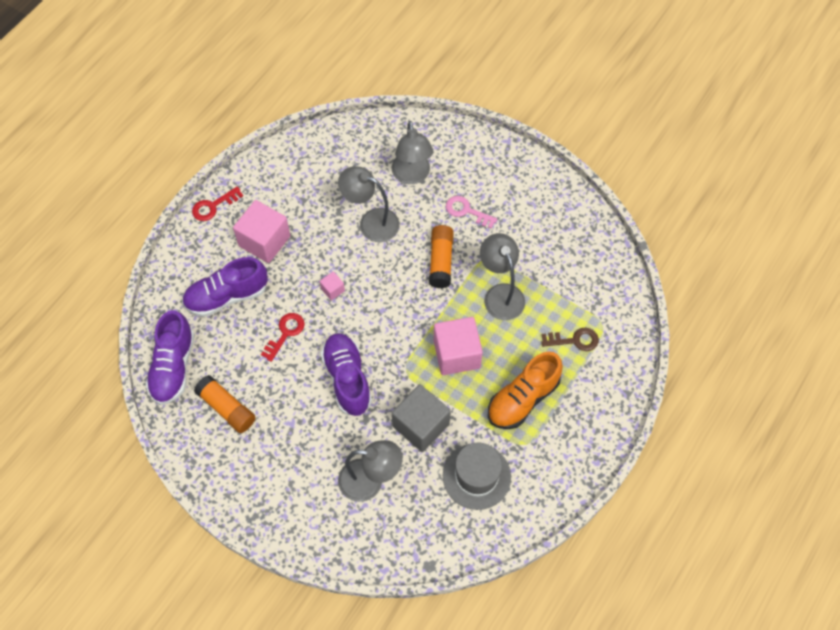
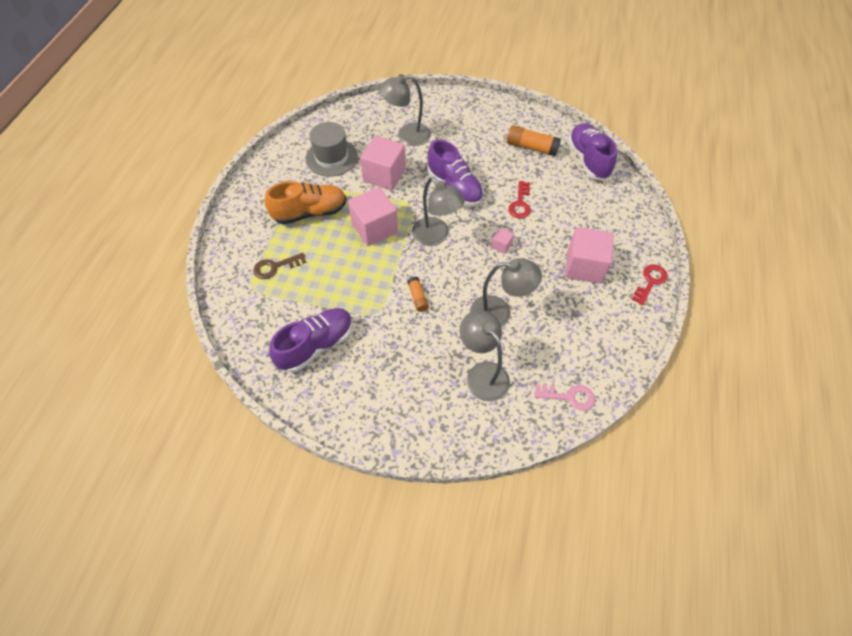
camera: 160 degrees right, 5 degrees down
purple shoe [182,257,268,317] -> purple shoe moved to [269,308,353,373]
grey cube [392,384,451,452] -> pink cube [360,136,406,190]
orange glue stick [429,225,454,288] -> orange glue stick [407,276,429,312], size x0.59
pink key [446,196,497,229] -> pink key moved to [534,384,595,411]
grey lamp [480,233,525,320] -> grey lamp moved to [412,177,465,246]
orange shoe [488,352,563,429] -> orange shoe turned 45 degrees clockwise [265,181,346,225]

